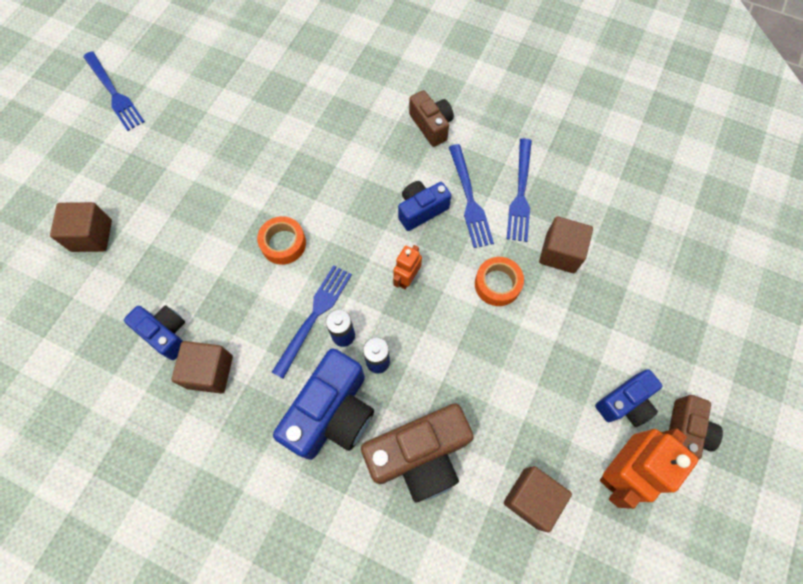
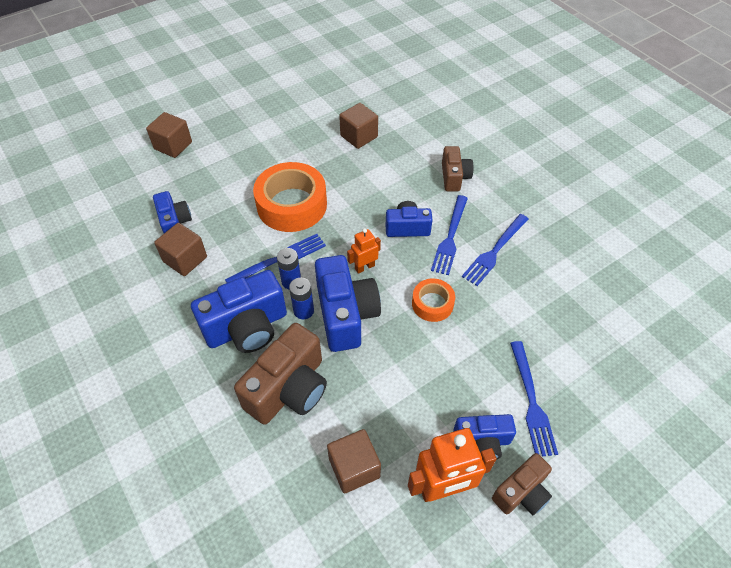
camera: 30 degrees right, 15 degrees down
blue fork [83,52,145,131] -> blue fork moved to [510,341,558,457]
orange tape [257,216,306,265] -> orange tape [253,162,327,232], size x1.89
brown camera [361,403,474,502] -> brown camera turned 60 degrees counterclockwise [234,323,327,425]
brown cube [539,216,593,273] -> brown cube moved to [339,103,378,149]
none -> blue camera [315,255,381,352]

